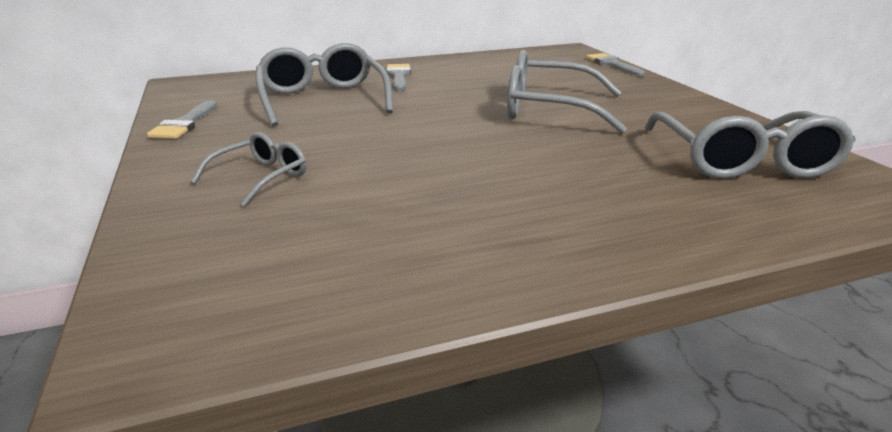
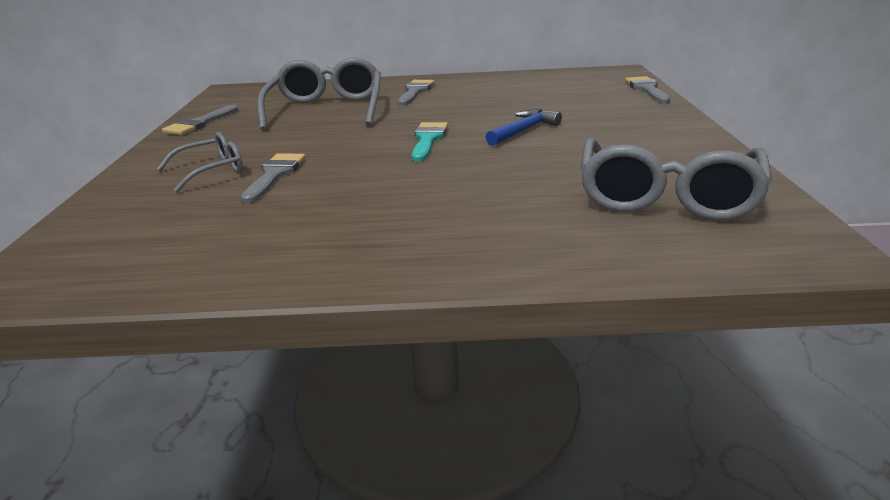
camera: 20 degrees right, 0 degrees up
grey glasses [507,50,627,133] -> blue hammer [485,109,562,146]
none -> grey brush [241,153,306,203]
none -> turquoise brush [412,122,448,162]

